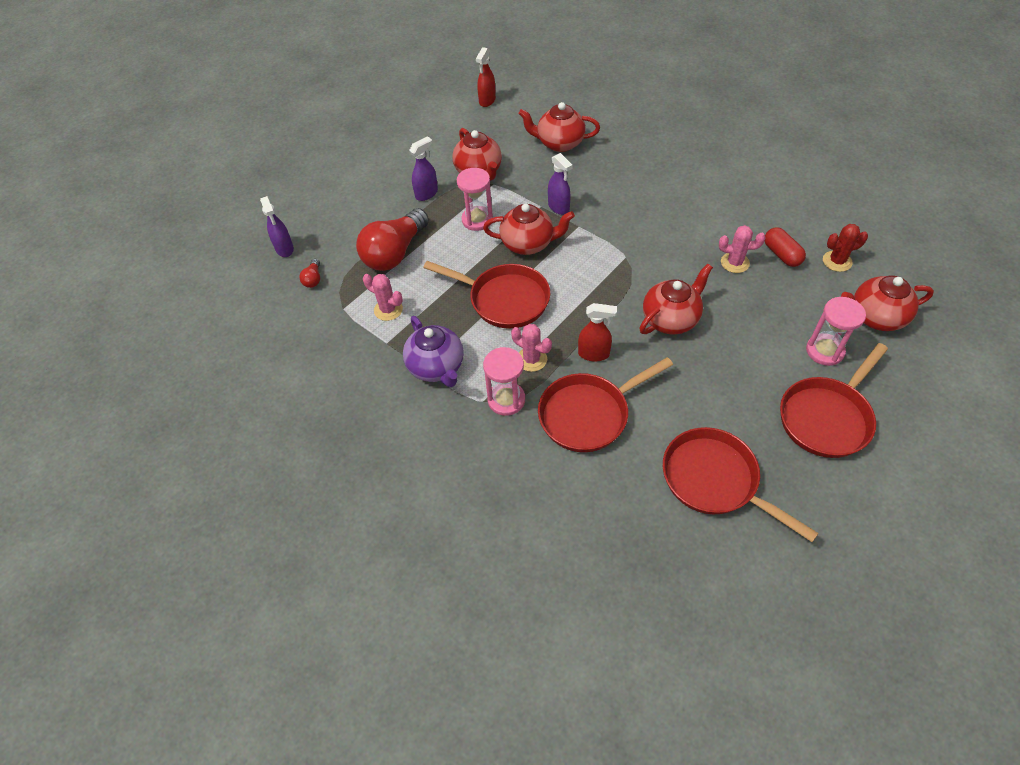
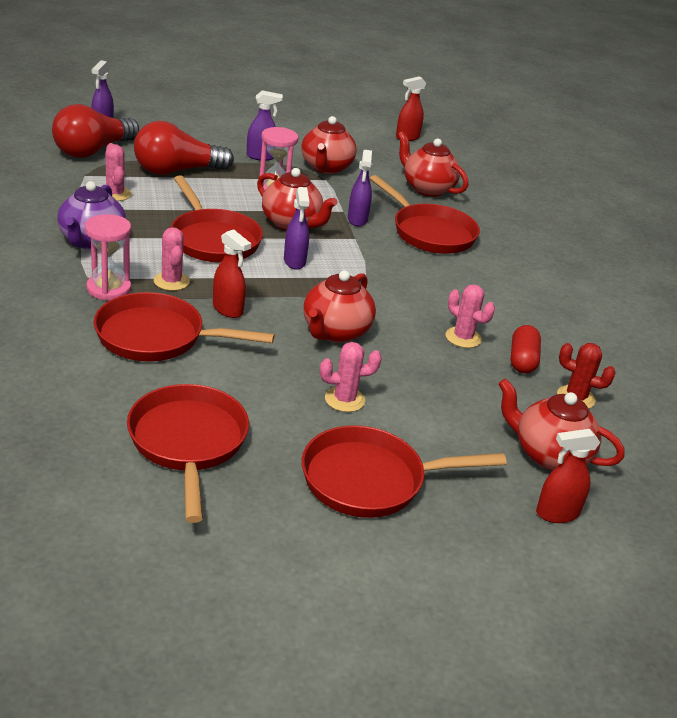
camera: 30 degrees right, 20 degrees down
red light bulb [299,259,320,288] -> red light bulb [52,104,139,158], size x2.44
red teapot [639,263,713,335] -> red teapot turned 120 degrees clockwise [303,270,376,343]
pink hourglass [806,297,866,366] -> none
none -> purple spray bottle [284,187,309,270]
none -> pink cactus [320,342,382,412]
none -> red pan [370,175,480,254]
none -> red spray bottle [536,429,600,523]

